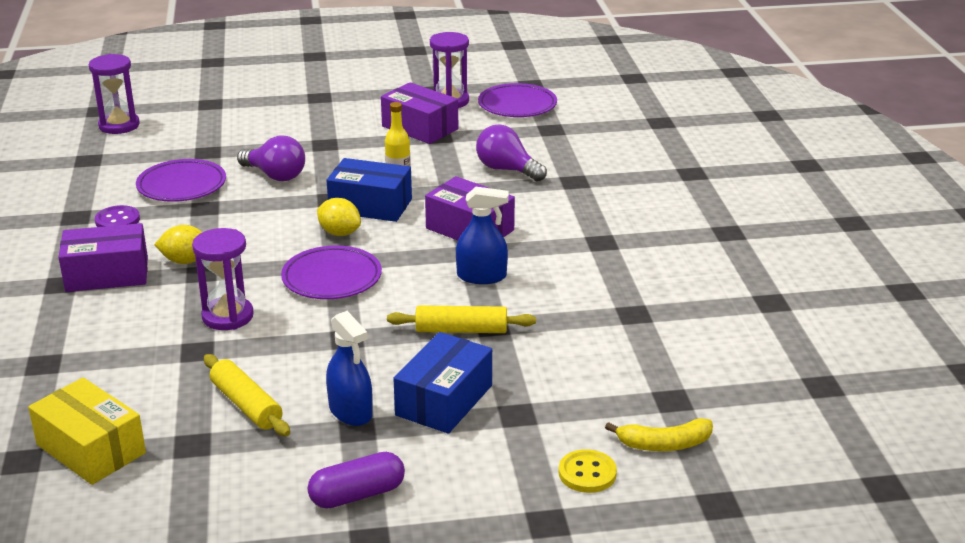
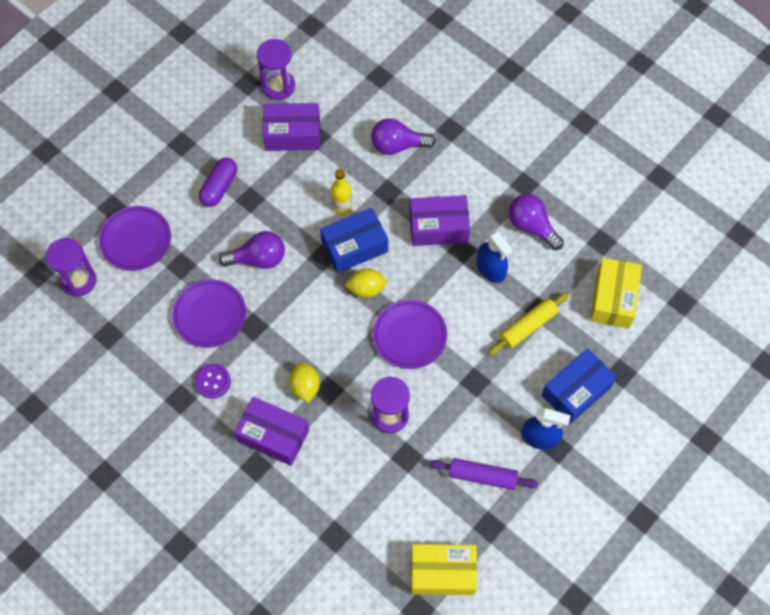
camera: 40 degrees left, 35 degrees up
purple box [58,223,148,292] -> purple box turned 75 degrees clockwise [234,397,309,466]
yellow lemon [154,225,202,264] -> yellow lemon turned 60 degrees counterclockwise [289,362,320,403]
yellow rolling pin [204,354,290,436] -> purple rolling pin [429,458,538,490]
purple capsule [308,452,405,509] -> purple capsule moved to [199,158,237,207]
blue box [393,332,492,434] -> blue box turned 60 degrees clockwise [542,348,617,424]
blue spray bottle [456,187,509,284] -> blue spray bottle turned 90 degrees clockwise [477,230,513,283]
purple plate [478,83,557,117] -> purple plate moved to [99,206,171,271]
yellow button [559,449,617,493] -> none
yellow banana [605,418,713,451] -> none
none -> purple light bulb [509,194,564,250]
none -> yellow box [590,258,642,328]

